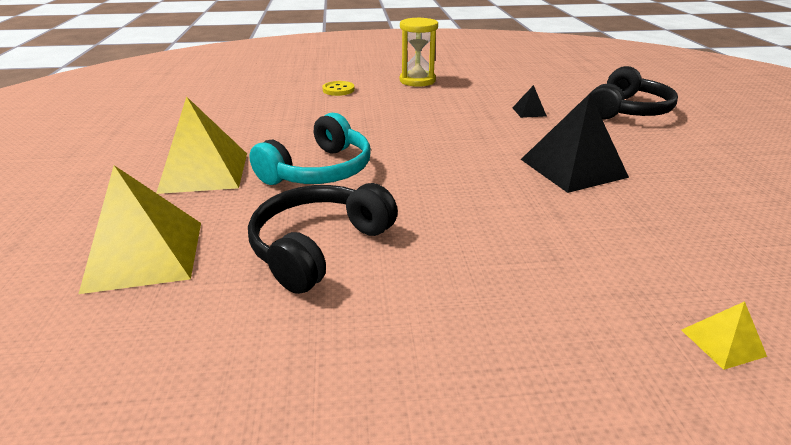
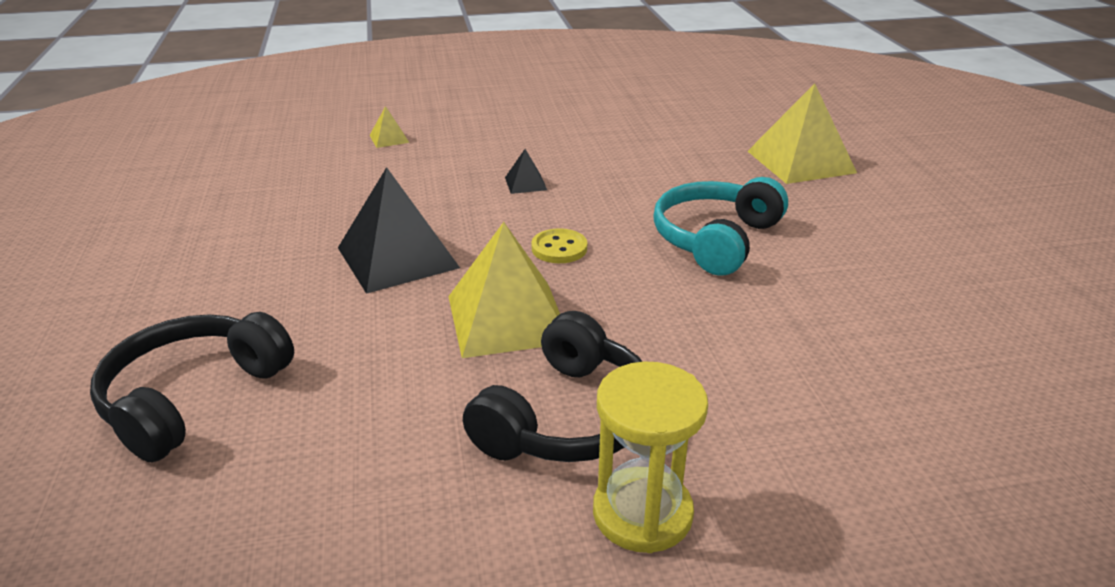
camera: 175 degrees right, 0 degrees up
yellow pyramid [156,96,247,194] -> yellow pyramid moved to [448,222,560,358]
black headphones [248,183,398,294] -> black headphones moved to [463,311,643,462]
yellow button [322,81,355,96] -> yellow button moved to [531,228,587,263]
black pyramid [512,85,547,118] -> black pyramid moved to [505,149,547,194]

